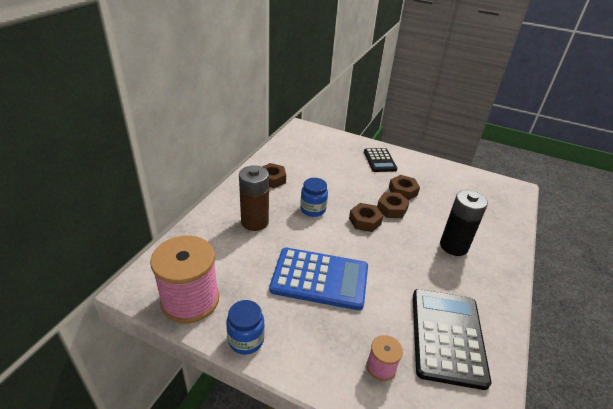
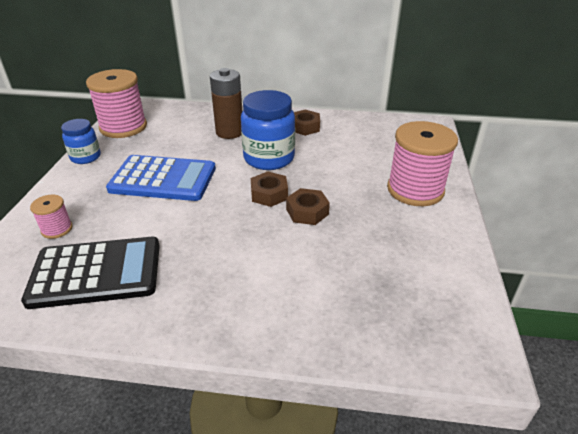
camera: 75 degrees right, 0 degrees up
blue calculator [269,248,368,310] -> blue calculator turned 75 degrees counterclockwise [106,155,216,201]
blue jar [300,178,328,217] -> blue jar [241,90,295,170], size x1.72
black calculator [364,148,397,172] -> pink spool [387,121,458,206]
brown nut [389,175,420,200] -> none
black battery [440,190,488,256] -> none

